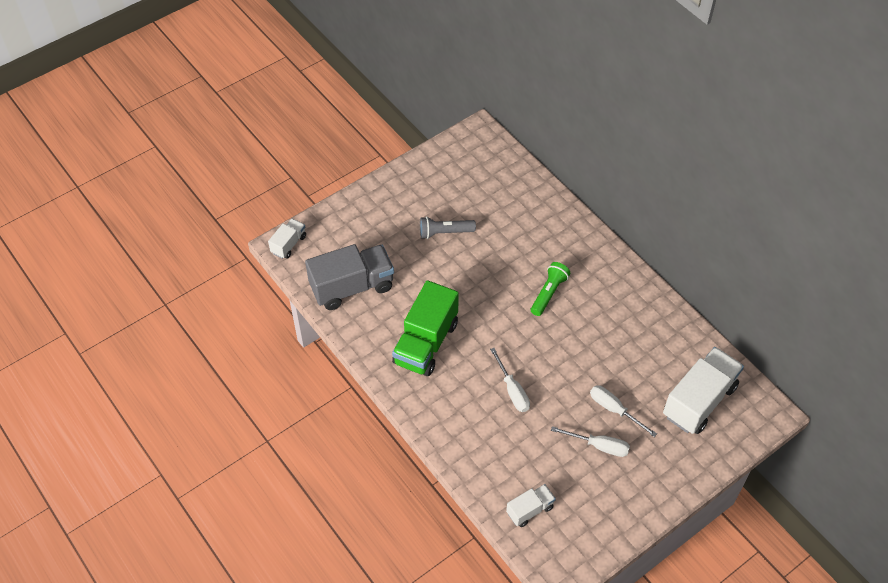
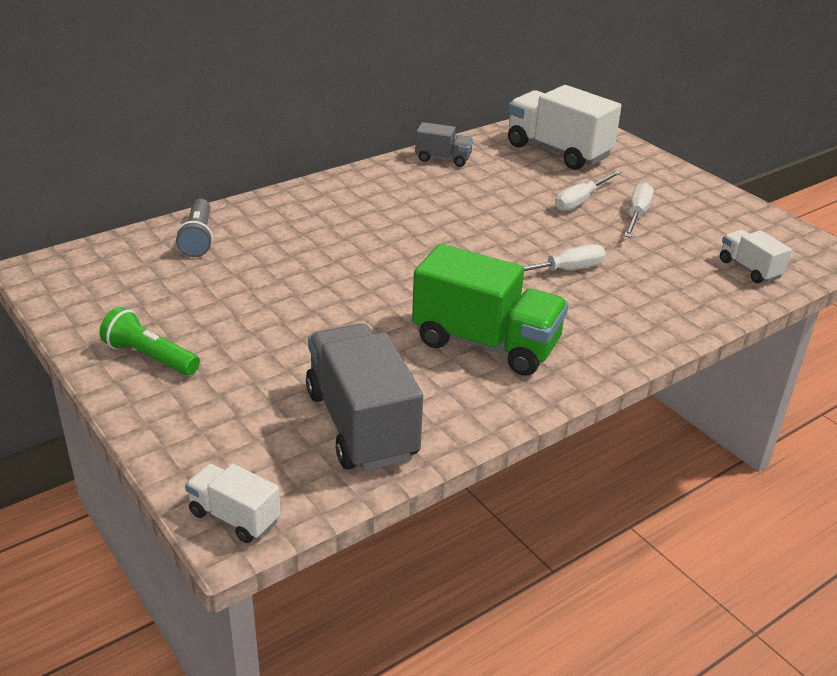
camera: 90 degrees left, 20 degrees down
grey flashlight [420,216,476,239] -> grey flashlight moved to [175,199,213,257]
green flashlight [531,262,570,316] -> green flashlight moved to [100,307,200,376]
none -> grey truck [415,122,473,167]

